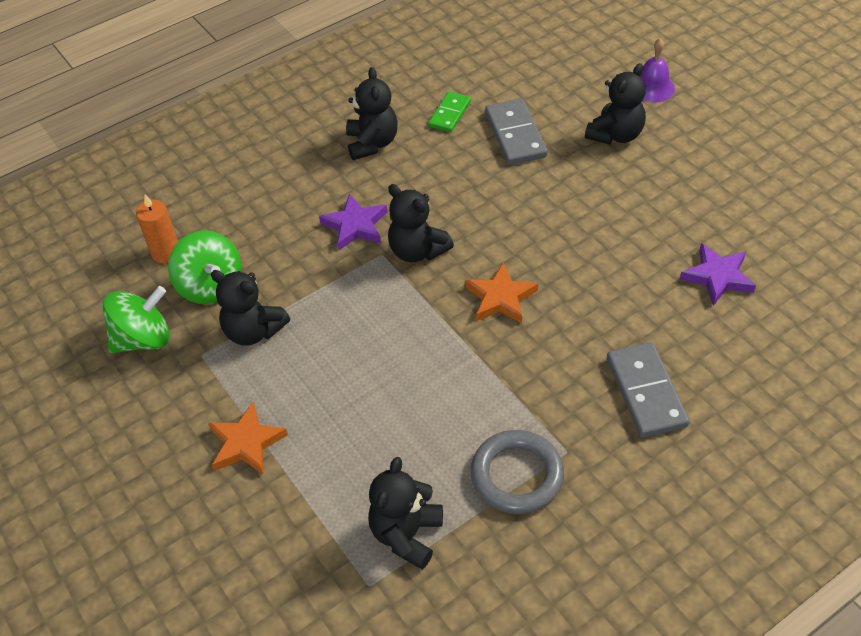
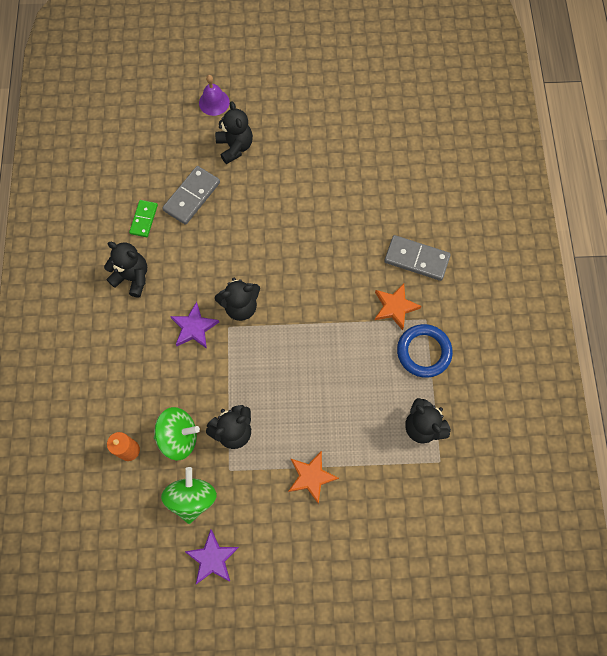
camera: 60 degrees left, 20 degrees up
green domino [428,92,471,132] -> green domino turned 45 degrees clockwise [129,200,158,237]
orange star [465,262,538,324] -> orange star moved to [375,283,421,330]
grey ring [471,430,564,514] -> blue ring [397,324,453,378]
grey domino [485,98,548,165] -> grey domino turned 75 degrees counterclockwise [162,166,220,225]
purple star [680,243,756,306] -> purple star moved to [184,529,239,584]

